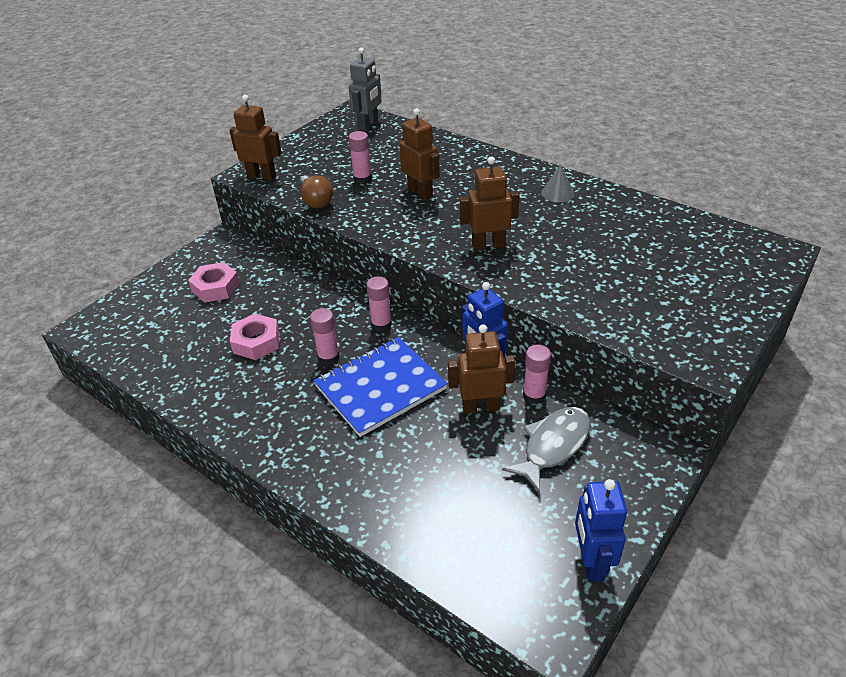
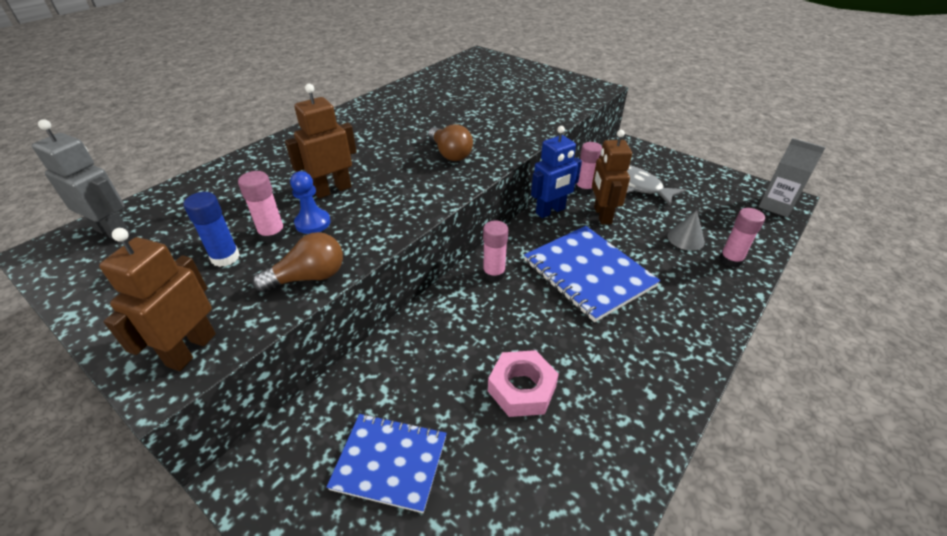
camera: 90 degrees left, 0 degrees up
pink nut [188,262,240,303] -> blue notebook [326,414,447,513]
pink glue stick [310,308,339,365] -> pink glue stick moved to [719,208,765,268]
brown robot [460,156,520,251] -> brown light bulb [428,124,473,161]
grey cone [541,165,574,203] -> grey cone moved to [667,210,705,251]
blue robot [575,479,627,582] -> none
none -> blue glue stick [183,192,240,267]
none -> blue pawn [290,171,331,234]
none -> grey carton [759,138,826,217]

